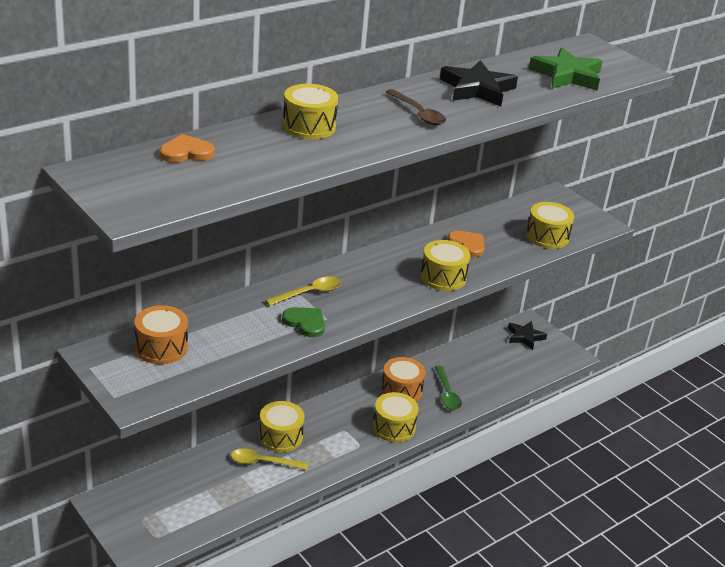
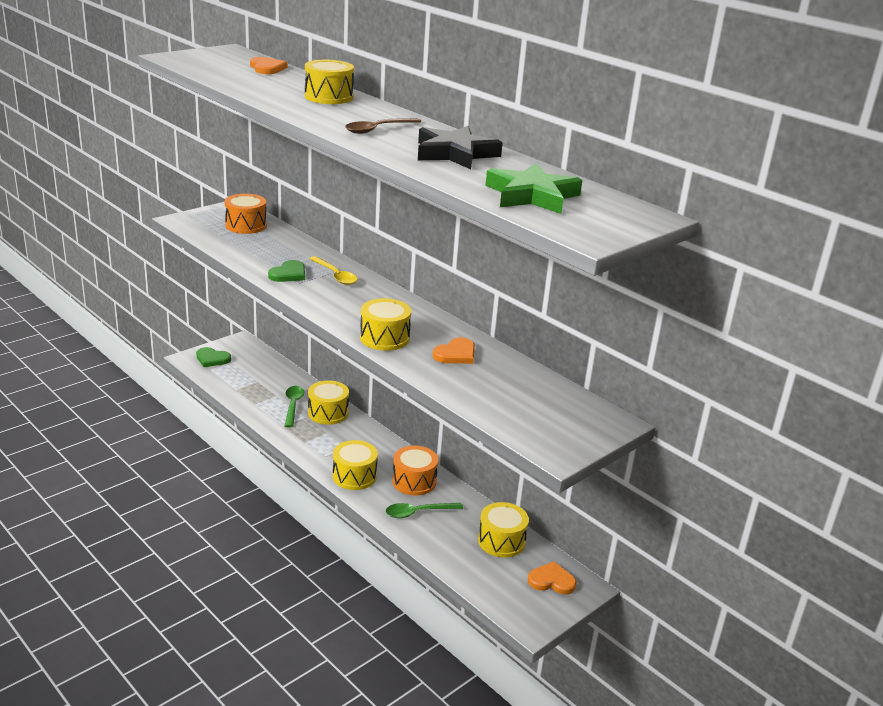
camera: 85 degrees right, 5 degrees down
yellow spoon [231,448,308,470] -> green spoon [285,386,304,428]
black star [508,321,547,350] -> orange heart [528,561,577,594]
yellow drum [526,202,574,249] -> yellow drum moved to [478,502,529,557]
none -> green heart [196,347,231,367]

